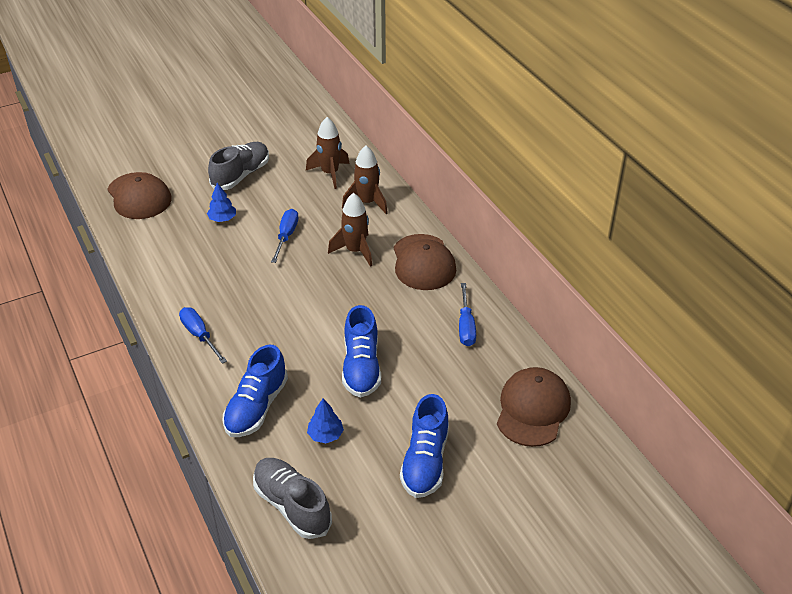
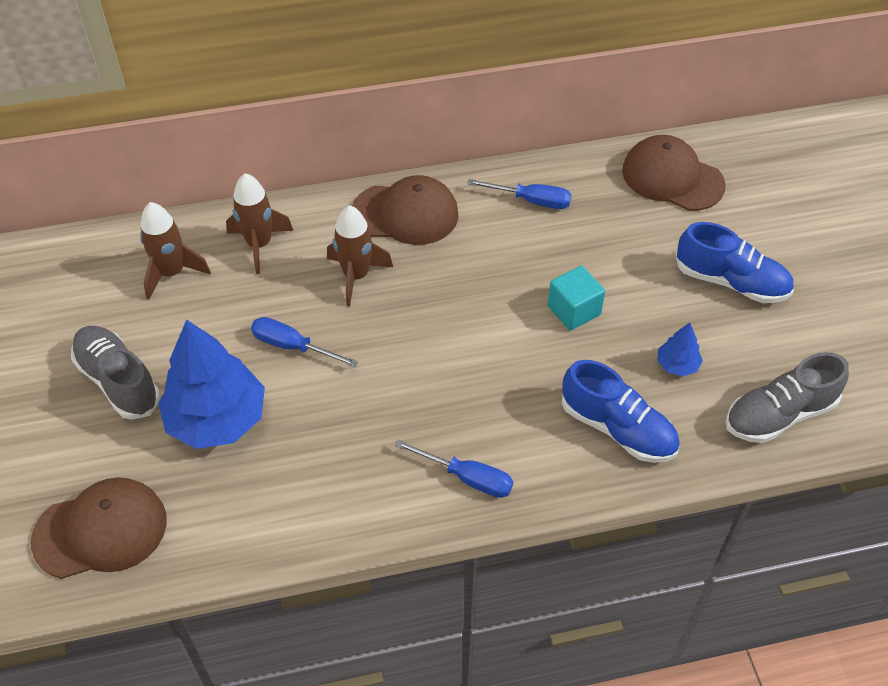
camera: 75 degrees left, 10 degrees up
blue screwdriver [179,307,227,364] -> blue screwdriver turned 135 degrees counterclockwise [395,440,513,498]
blue tree [207,183,236,222] -> blue tree [158,319,265,449], size x2.24
blue shoe [342,305,381,398] -> turquoise cube [547,265,605,331]

